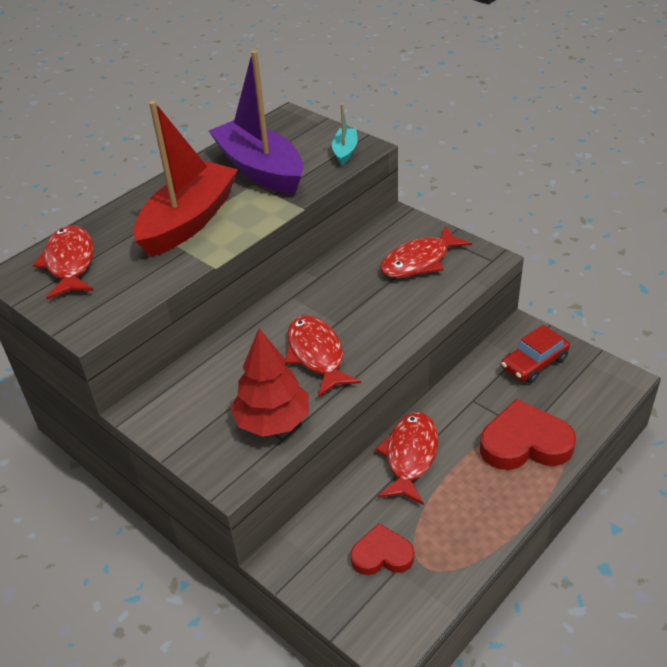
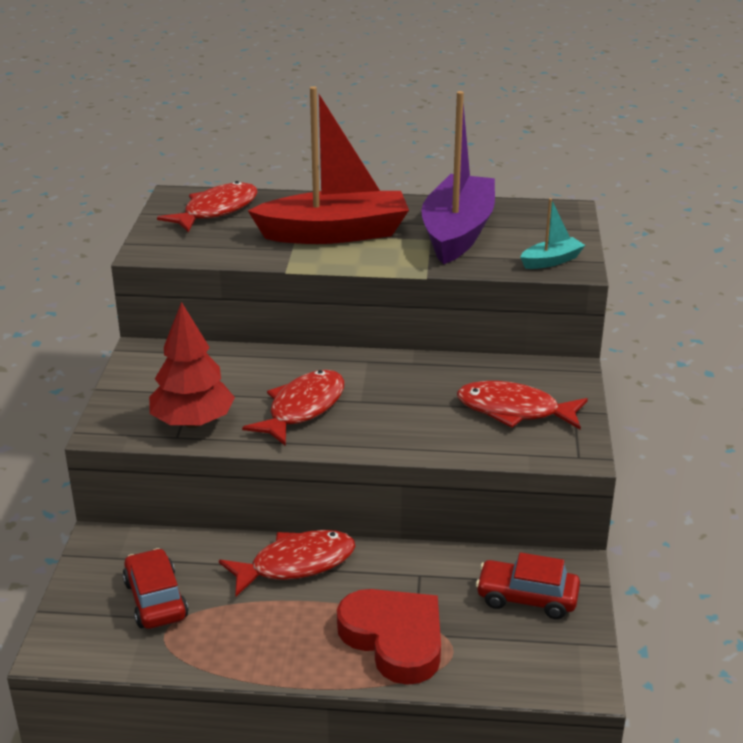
camera: 50 degrees right, 10 degrees down
red heart [351,523,414,575] -> red car [123,548,188,629]

